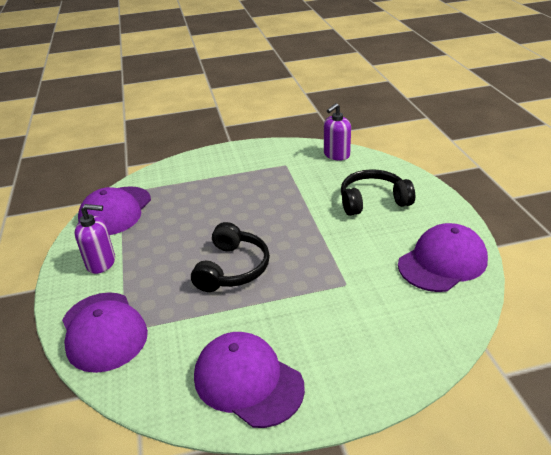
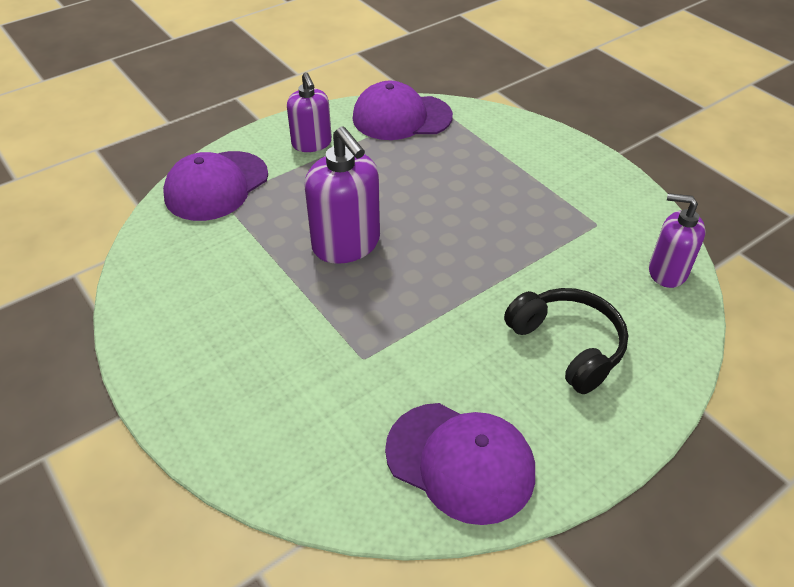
camera: 65 degrees right, 10 degrees up
black headphones [191,222,270,292] -> purple soap dispenser [304,126,380,264]
purple cap [194,332,305,428] -> none

